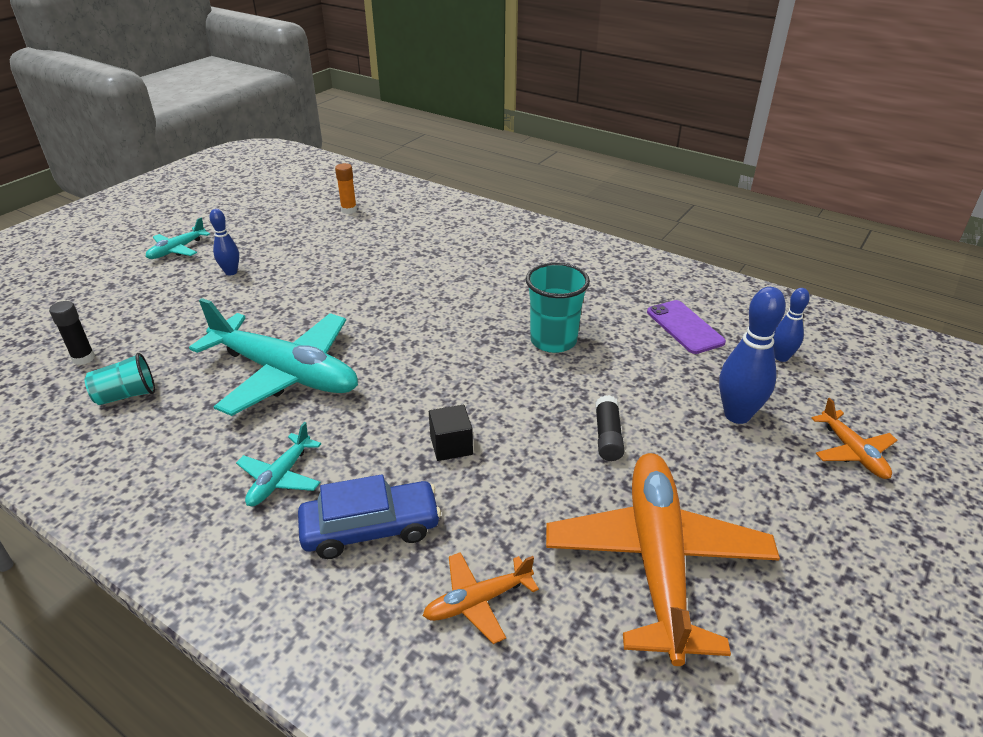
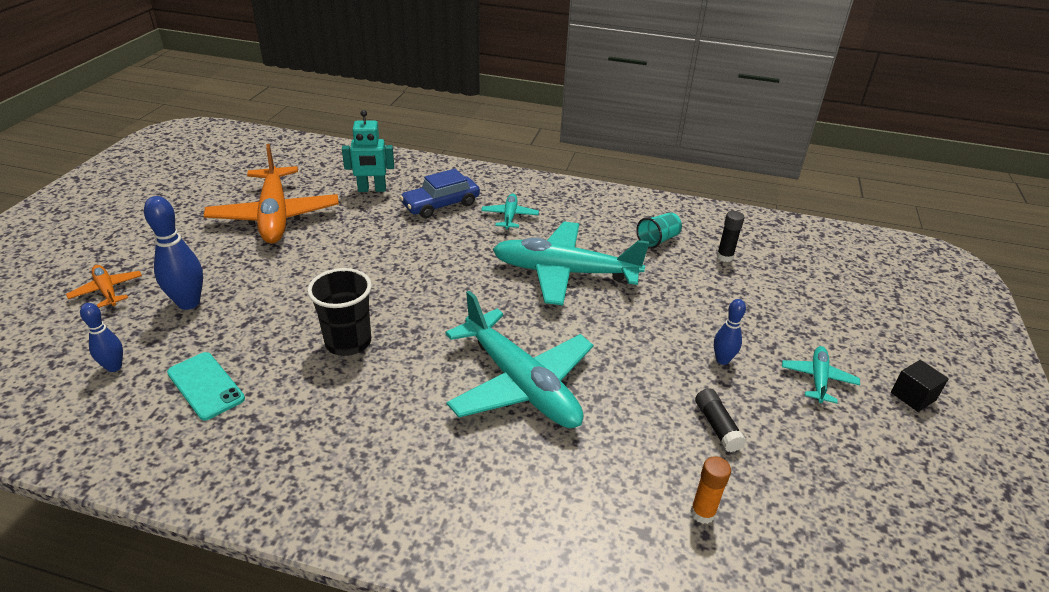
camera: 160 degrees right, 0 degrees up
orange plane [423,552,539,644] -> turquoise robot [342,110,394,192]
black cube [429,405,473,461] -> black cube moved to [891,360,949,412]
turquoise cup [526,262,590,353] -> black cup [307,268,372,356]
black glue stick [595,395,625,461] -> black glue stick moved to [695,388,746,452]
purple phone [647,300,726,354] -> turquoise phone [167,352,245,421]
none -> turquoise plane [445,291,593,428]

